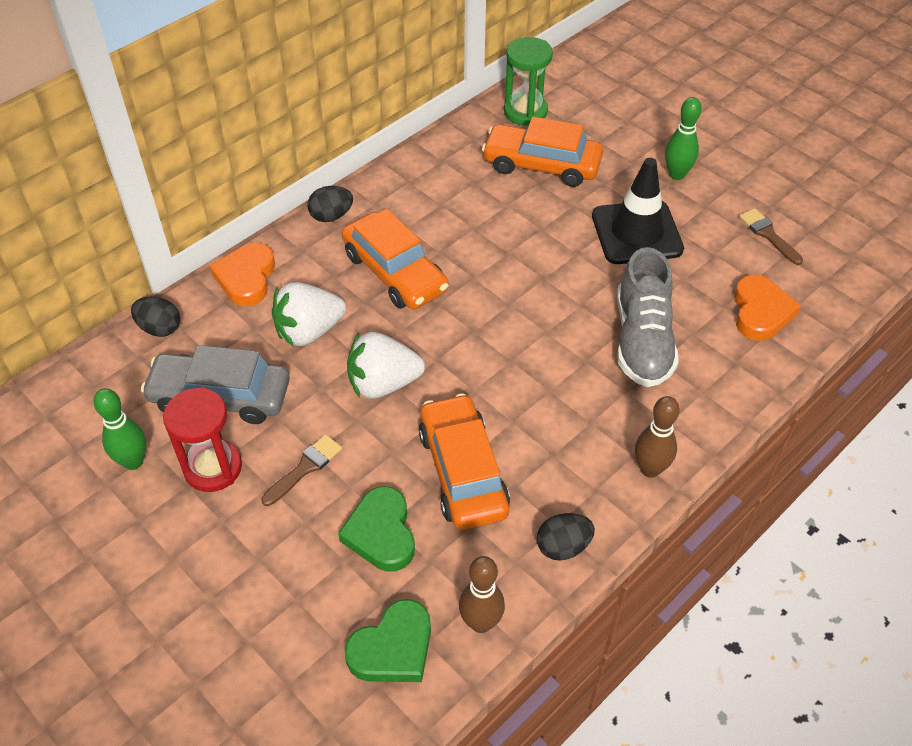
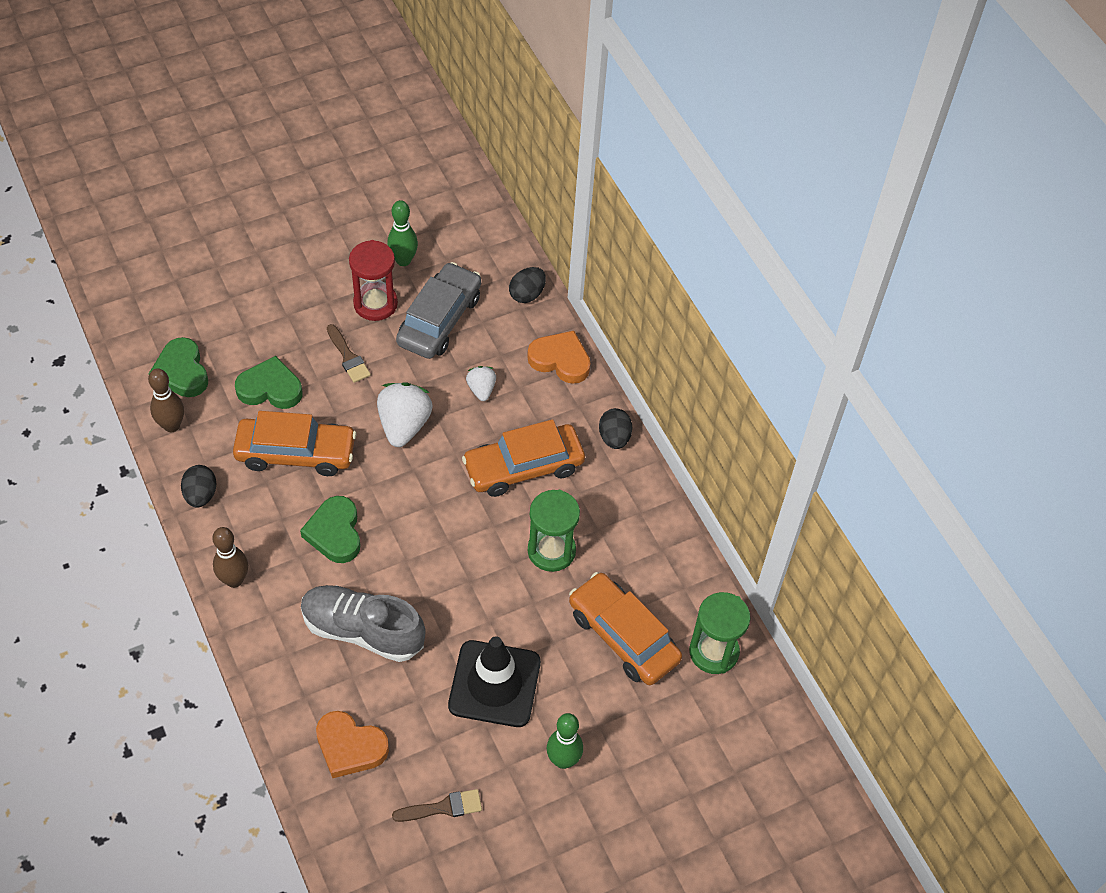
camera: 105 degrees right, 5 degrees up
white strawberry [272,282,346,347] -> white strawberry [466,366,496,401], size x0.56
orange car [482,117,603,187] -> orange car turned 75 degrees counterclockwise [569,572,682,685]
none -> green heart [300,496,361,563]
none -> green hourglass [528,490,580,572]

